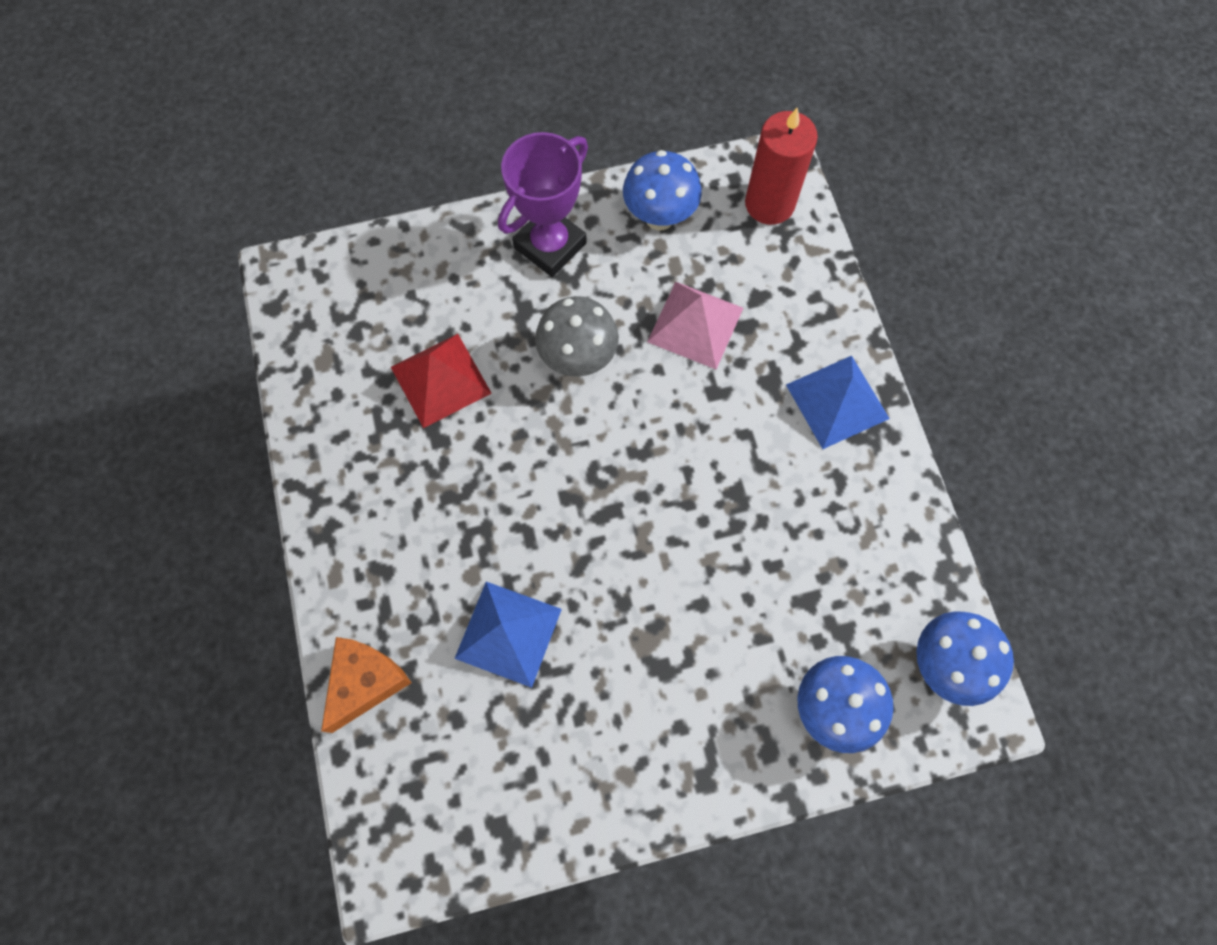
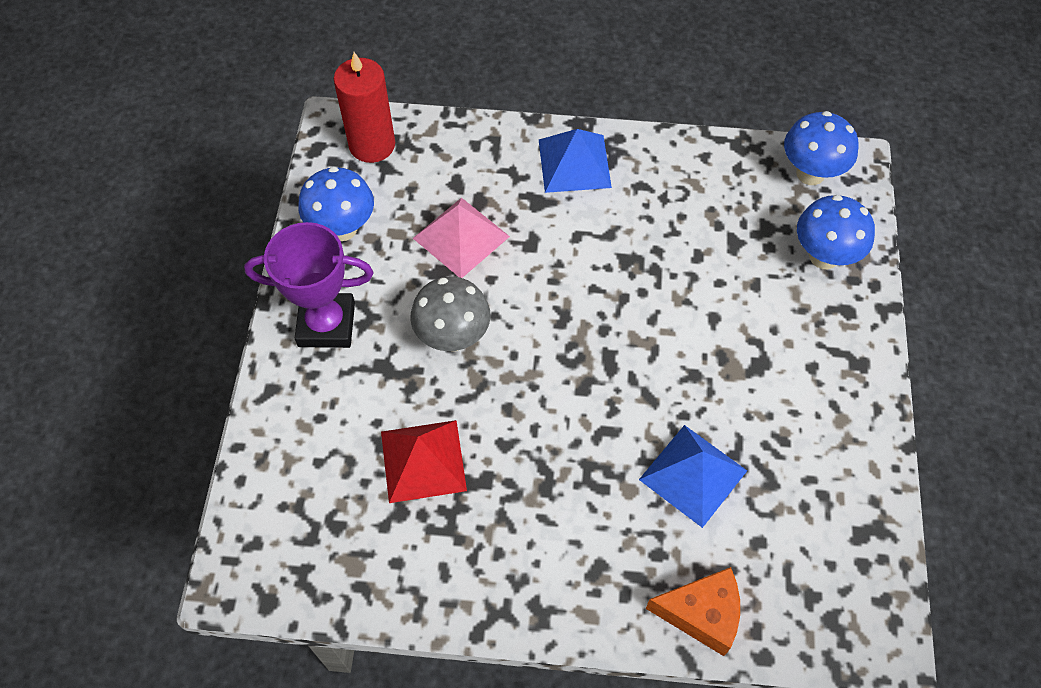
camera: 70 degrees left, 10 degrees down
orange cheese [321,637,411,733] -> orange cheese turned 135 degrees clockwise [646,567,740,656]
purple trophy [498,132,588,277] -> purple trophy turned 60 degrees counterclockwise [244,222,373,348]

